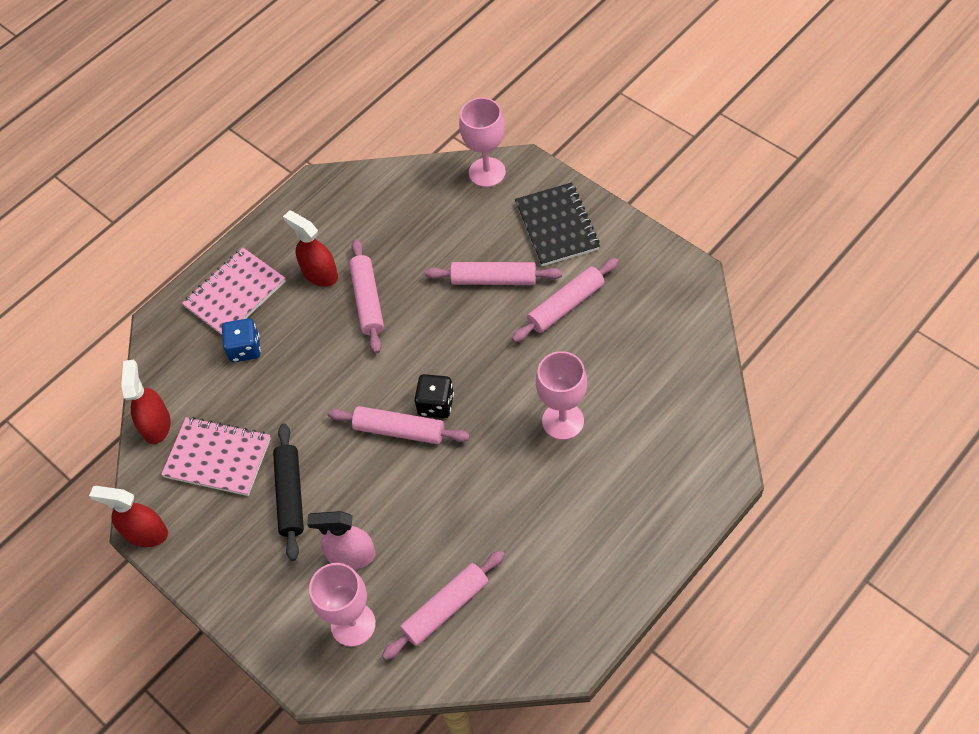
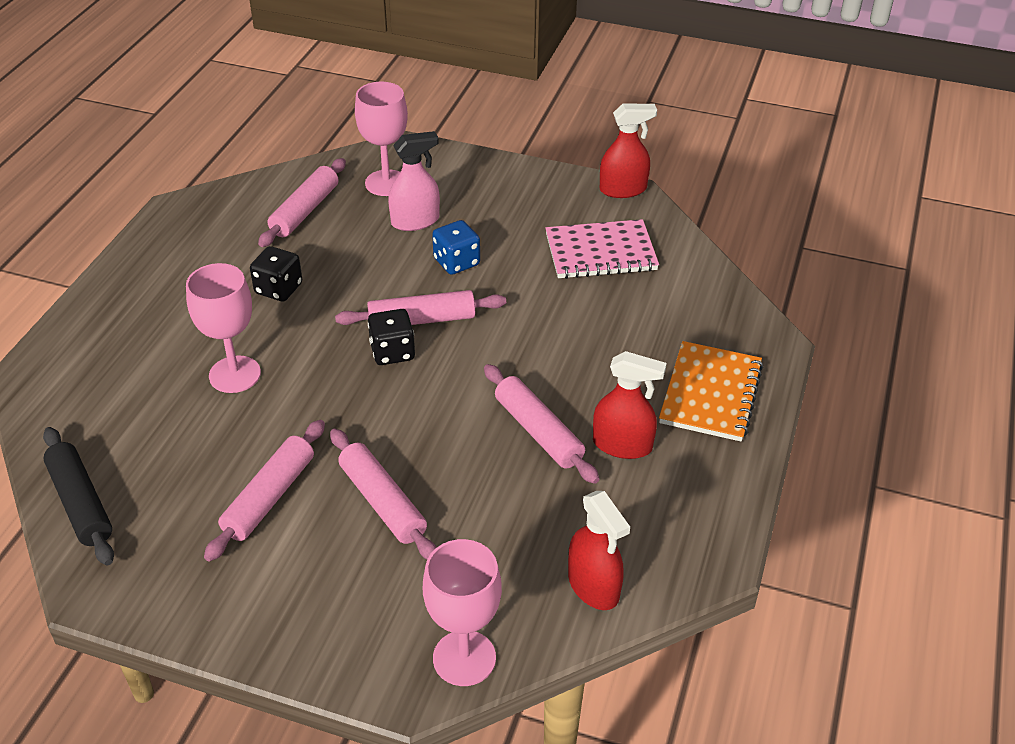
camera: 150 degrees right, 15 degrees down
red spray bottle [121,360,171,444] -> red spray bottle moved to [568,491,630,610]
pink notebook [182,248,286,335] -> orange notebook [659,341,763,442]
blue dice [222,318,261,362] -> blue dice moved to [432,220,480,275]
black rolling pin [273,424,304,561] -> black rolling pin moved to [43,427,114,566]
pink rolling pin [425,262,562,285] -> pink rolling pin turned 75 degrees clockwise [330,429,437,559]
black notebook [515,183,600,266] -> none
none -> black dice [250,246,302,301]

